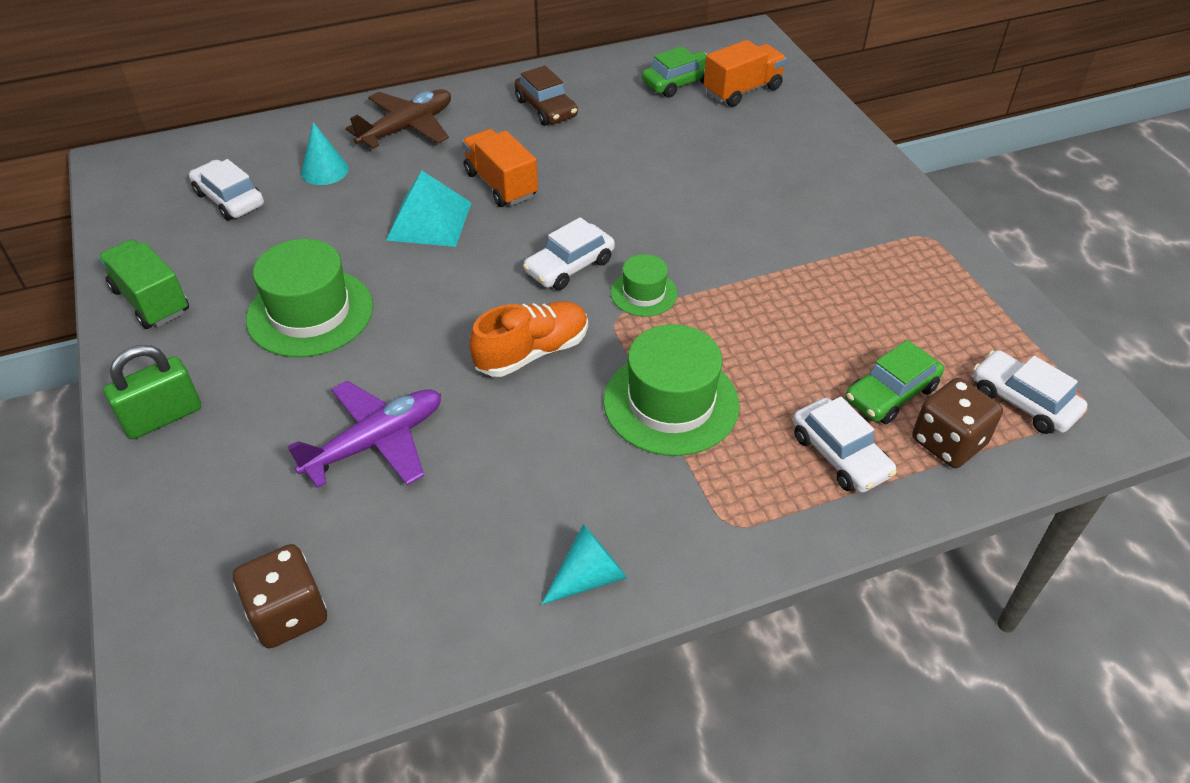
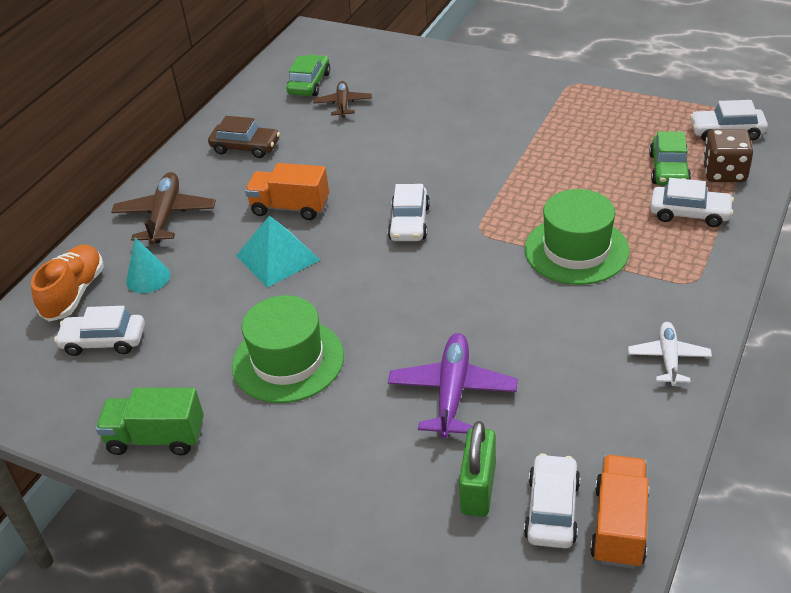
camera: 40 degrees left, 5 degrees down
green padlock [103,345,201,439] -> green padlock moved to [459,421,496,517]
brown dice [233,544,327,649] -> white car [524,454,580,548]
orange shoe [469,301,588,377] -> orange shoe moved to [31,244,104,322]
turquoise cone [541,524,627,605] -> white plane [628,322,712,386]
green hat [611,254,678,317] -> none
orange truck [704,40,787,107] -> orange truck moved to [590,455,649,569]
none -> brown plane [314,81,372,118]

